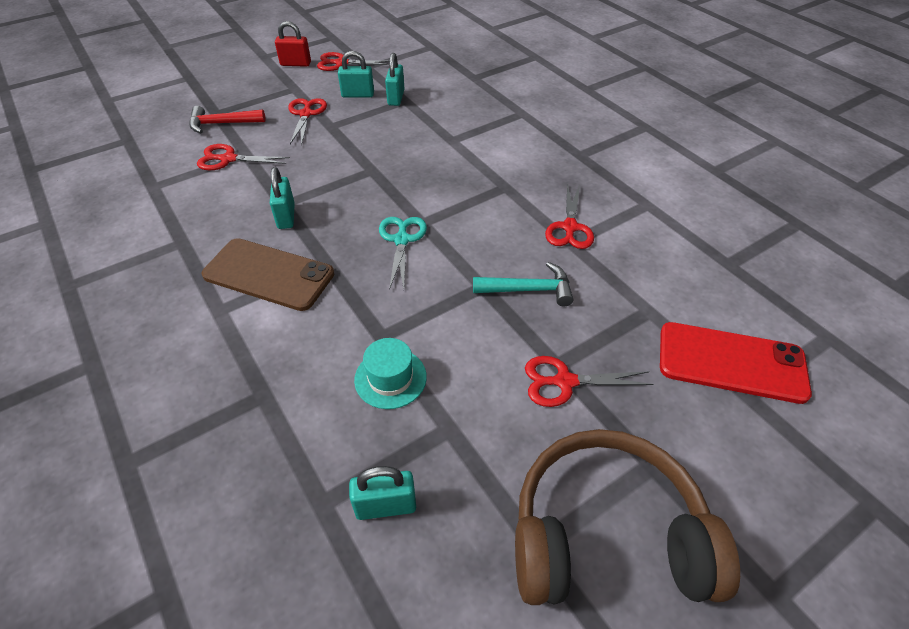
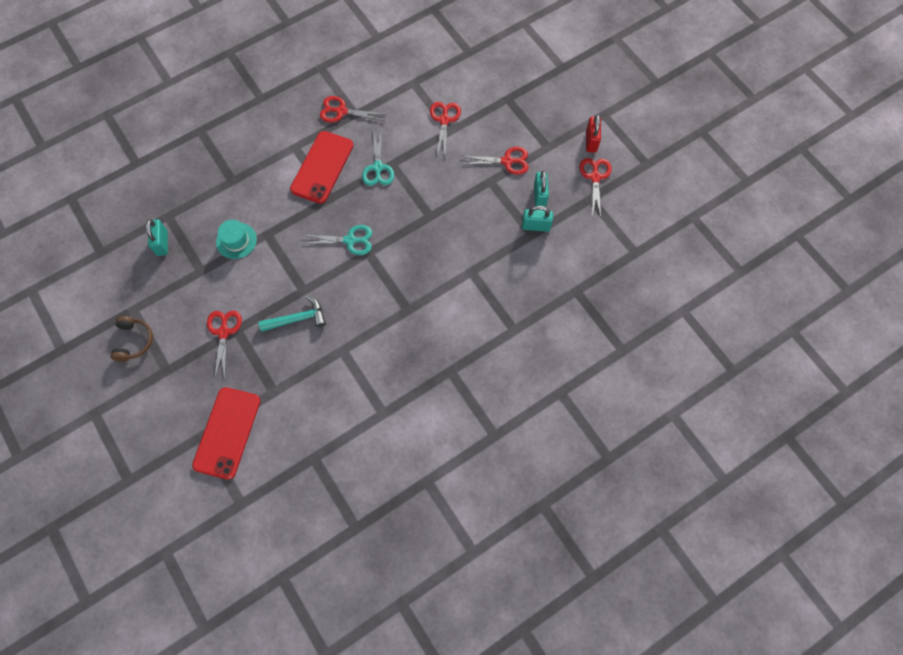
camera: 90 degrees right, 20 degrees up
red hammer [190,106,265,133] -> none
brown phone [202,238,334,311] -> red phone [290,131,354,204]
turquoise padlock [270,167,295,229] -> turquoise scissors [362,128,394,186]
turquoise hammer [473,262,574,306] -> turquoise hammer turned 105 degrees counterclockwise [259,296,326,332]
brown headphones [515,429,740,605] -> brown headphones [111,316,153,362], size x0.47
red scissors [545,183,594,249] -> red scissors moved to [320,96,385,123]

